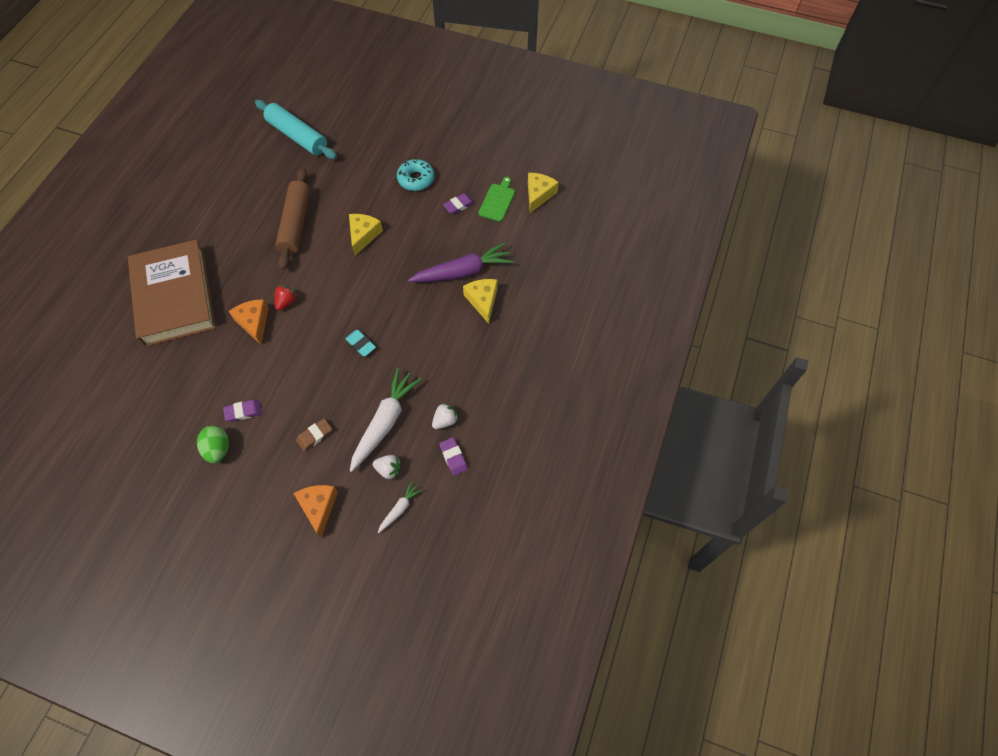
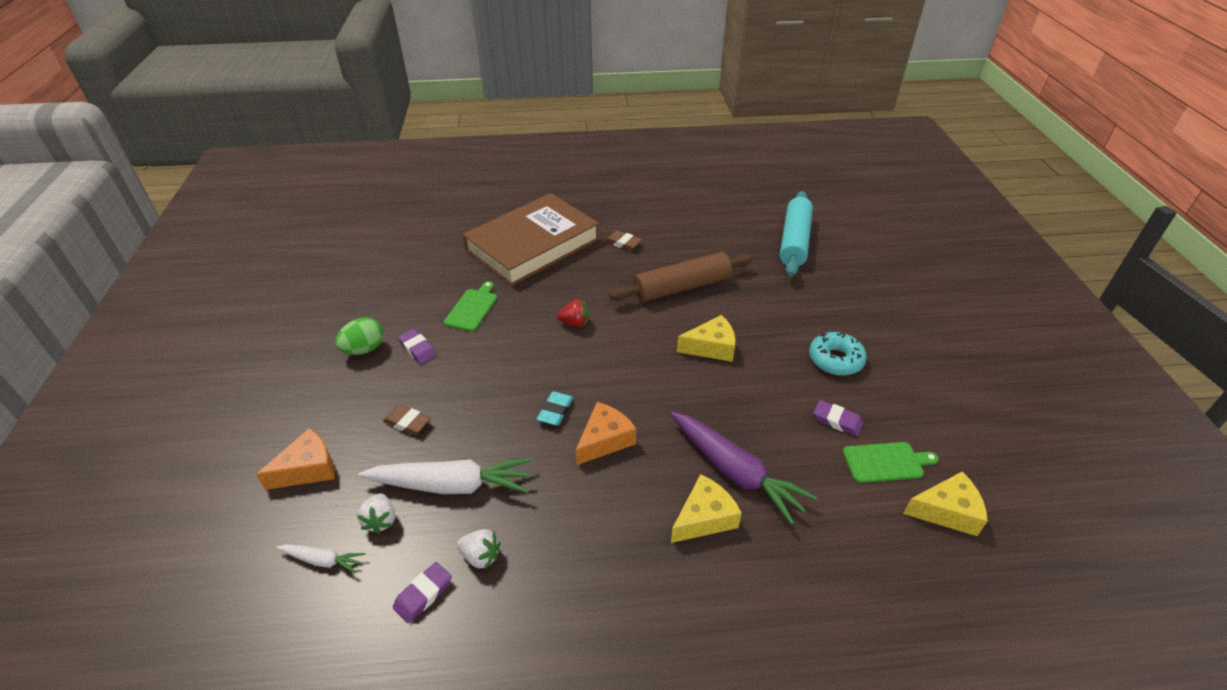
camera: 65 degrees right, 20 degrees down
orange cheese [229,299,269,345] -> orange cheese moved to [576,402,636,465]
none -> green cutting board [444,281,497,331]
none -> brown eraser [605,230,642,251]

